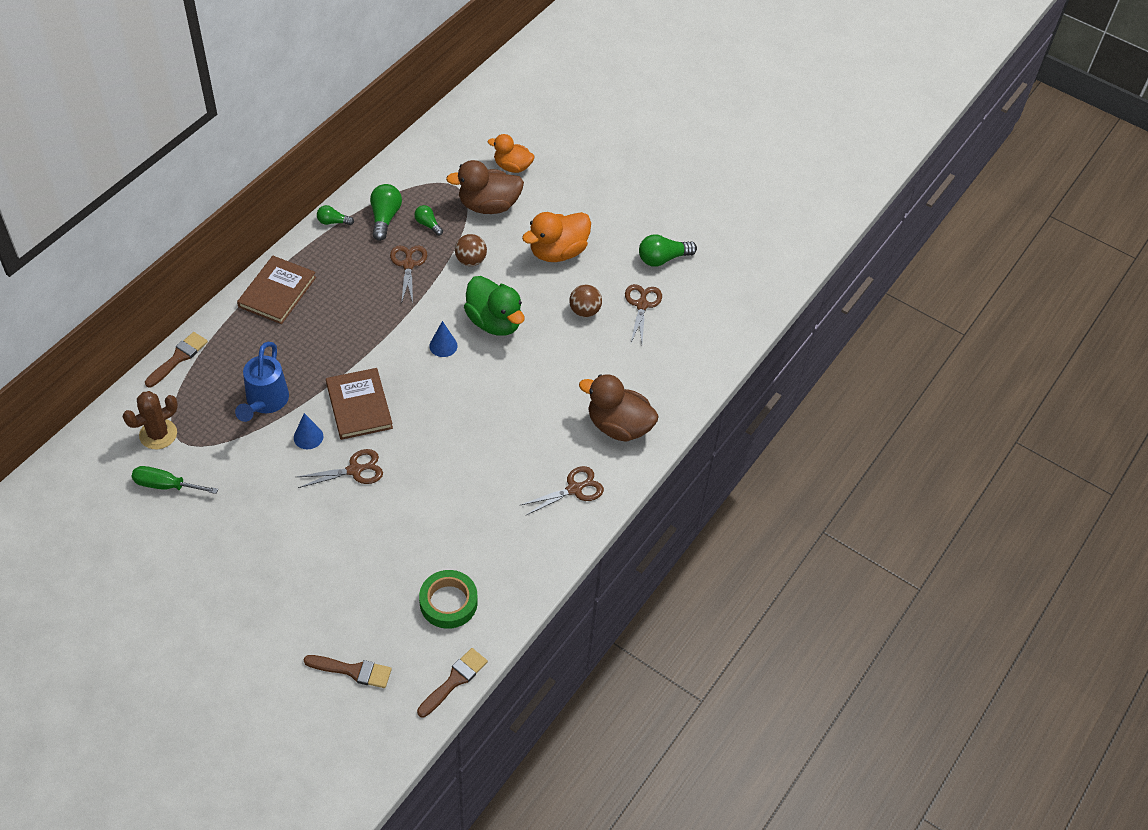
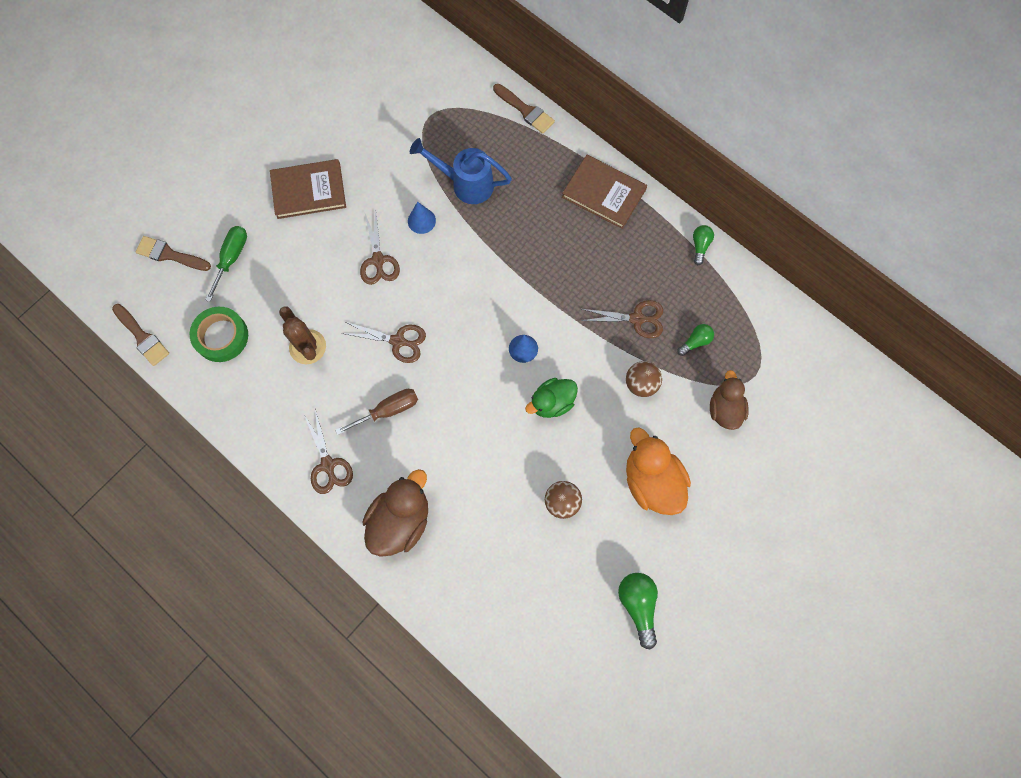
camera: 100 degrees right, 20 degrees up
brown cactus [123,391,178,449] -> brown cactus moved to [279,306,326,364]
green screwdriver [131,466,218,494] -> green screwdriver moved to [205,226,247,302]
brown brush [304,655,392,688] -> brown brush turned 90 degrees clockwise [135,236,211,271]
brown book [326,368,393,440] -> brown book moved to [270,159,346,219]
green light bulb [370,184,402,241] -> none
brown duck [446,160,524,214] -> brown duck [710,370,749,430], size x0.66
green duck [464,276,524,336] -> green duck [525,378,578,418], size x0.66
orange duck [488,134,534,173] -> none
brown scissors [625,284,662,343] -> brown scissors moved to [341,322,426,363]
none -> brown screwdriver [335,389,418,435]

